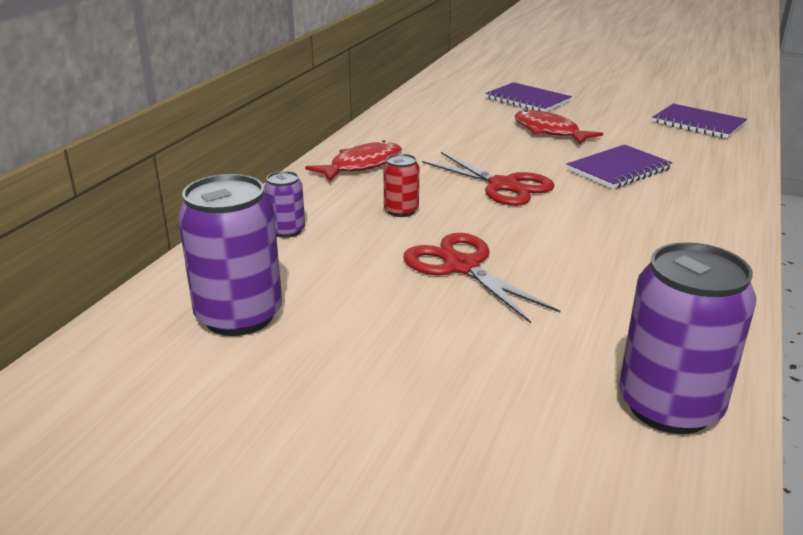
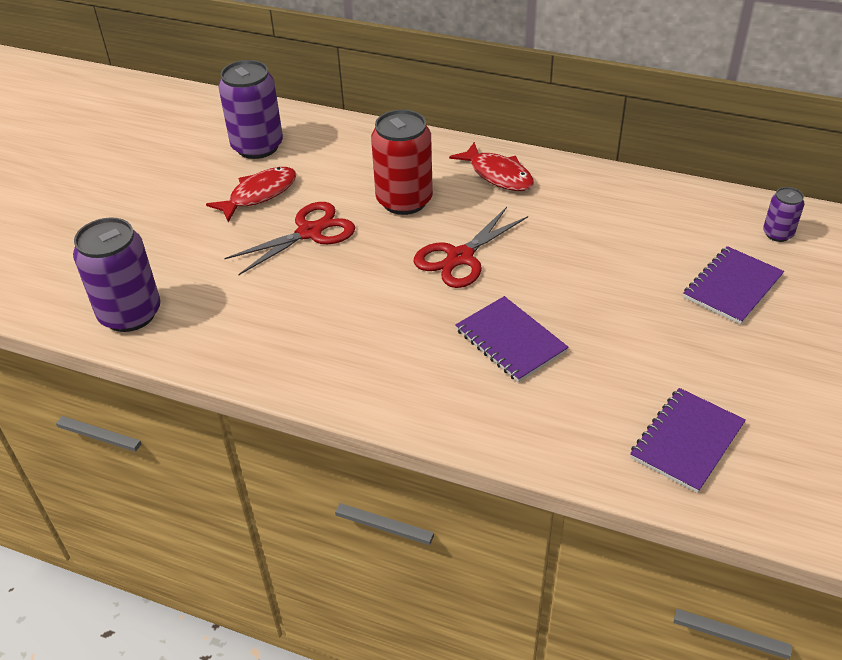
camera: 90 degrees right, 15 degrees up
purple can [264,171,305,238] -> purple can moved to [763,187,804,242]
red can [383,154,419,217] -> red can [371,110,433,215], size x1.96
red fish [515,110,603,145] -> red fish moved to [206,167,296,222]

